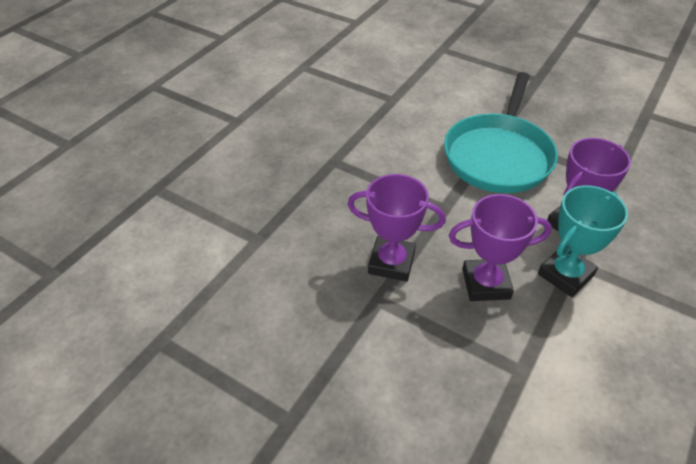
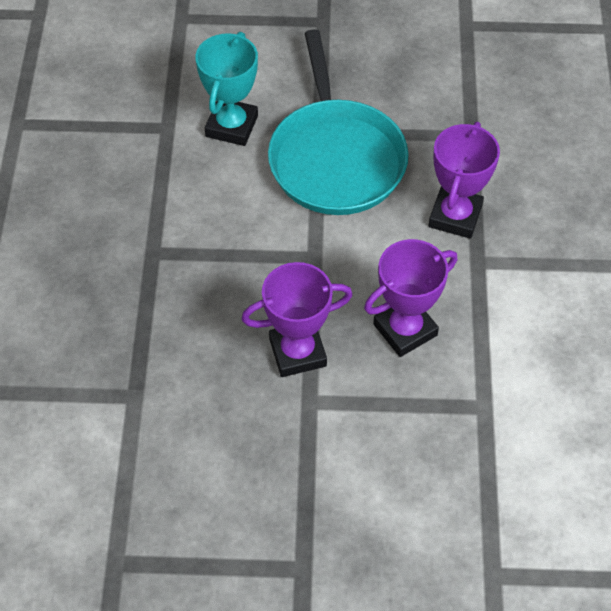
camera: 30 degrees left, 10 degrees up
turquoise trophy [538,185,628,297] -> turquoise trophy moved to [196,32,258,146]

